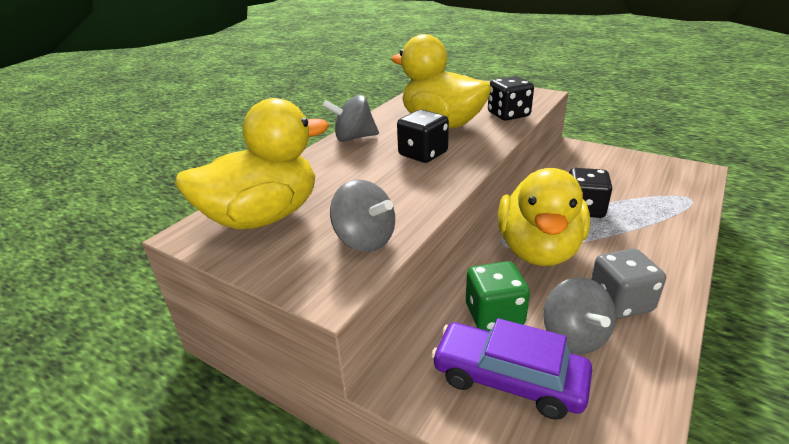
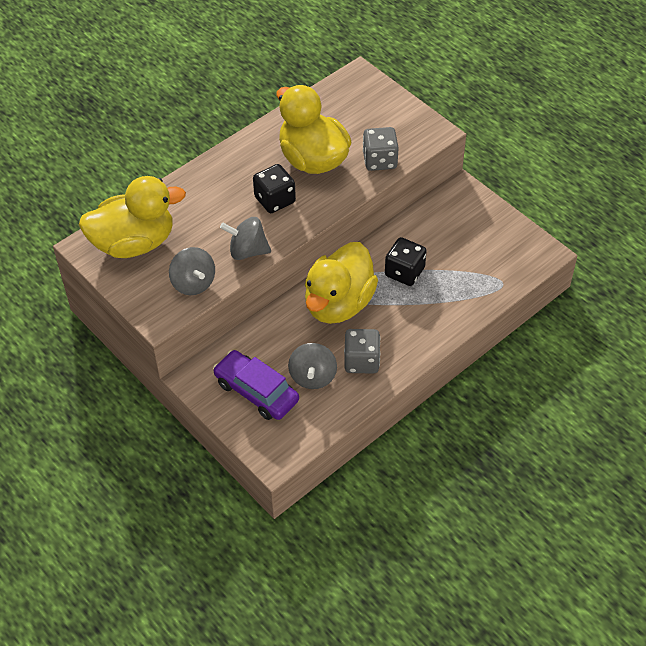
camera: 15 degrees right, 20 degrees up
grey spinning top [323,95,379,142] -> grey spinning top moved to [220,217,271,260]
green dice [466,261,530,331] -> none
black dice [488,76,534,121] -> grey dice [363,127,398,171]

